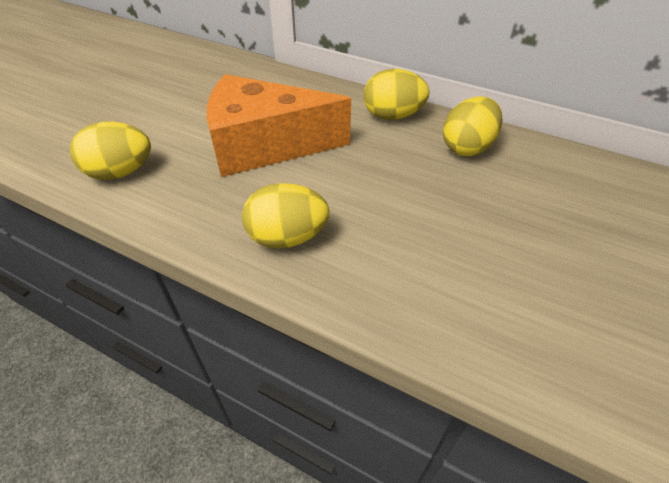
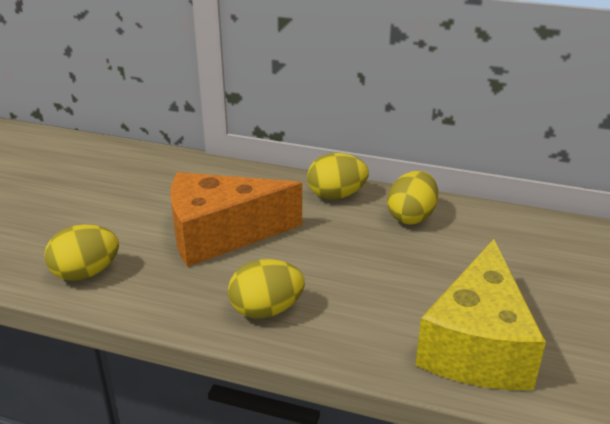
camera: 10 degrees left, 15 degrees down
none -> yellow cheese [415,239,546,390]

